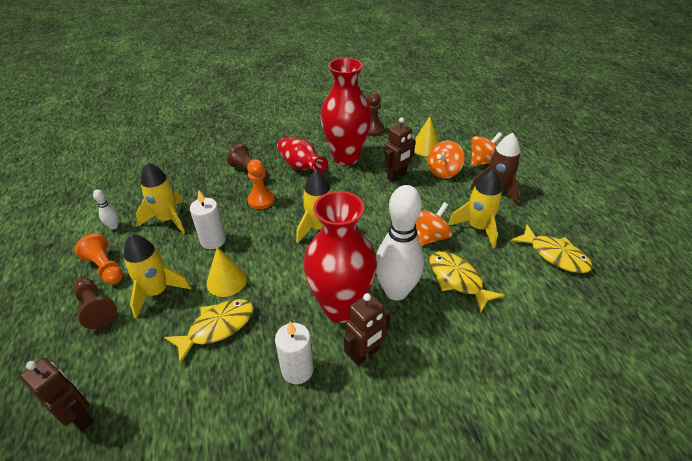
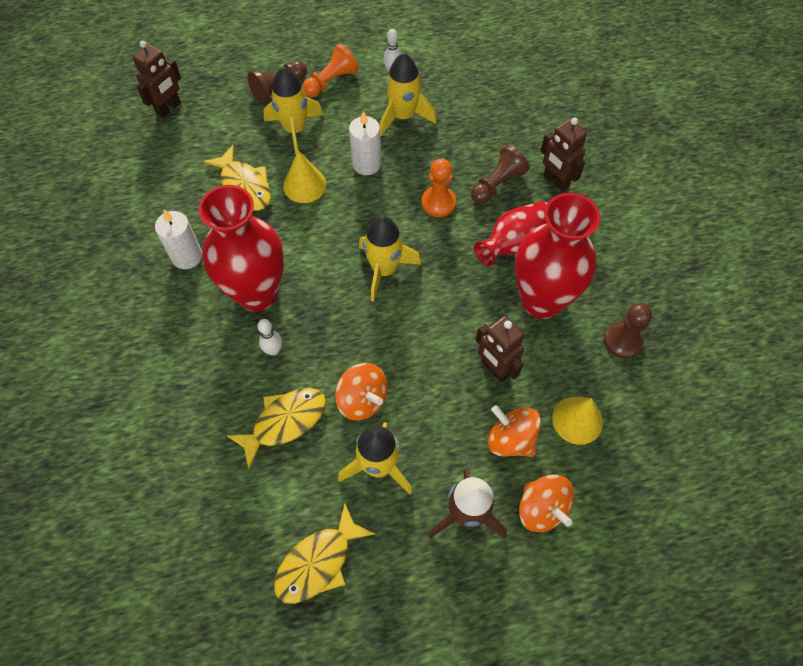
camera: 90 degrees right, 20 degrees up
brown robot [344,293,391,366] -> brown robot moved to [541,117,587,192]
white bowling pin [376,185,424,301] -> white bowling pin [258,319,282,356], size x0.41

